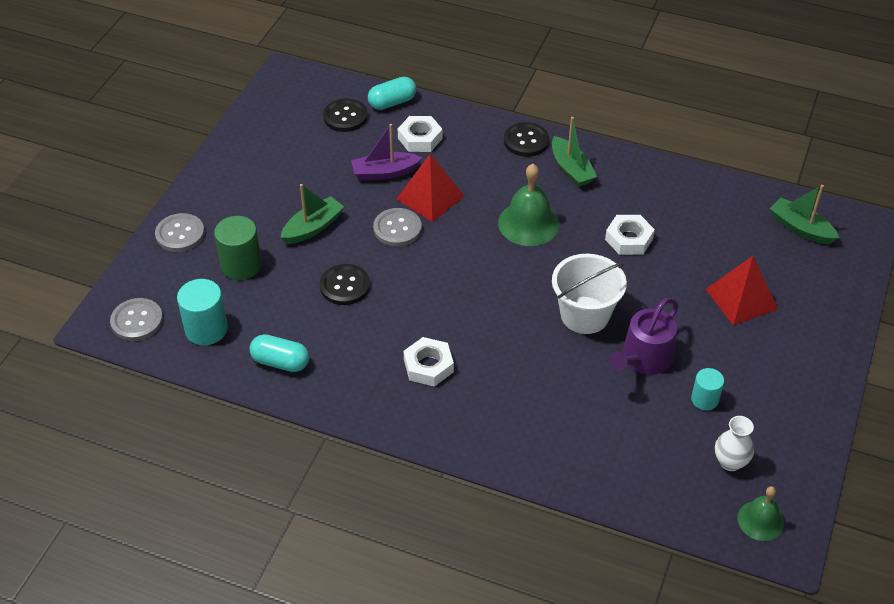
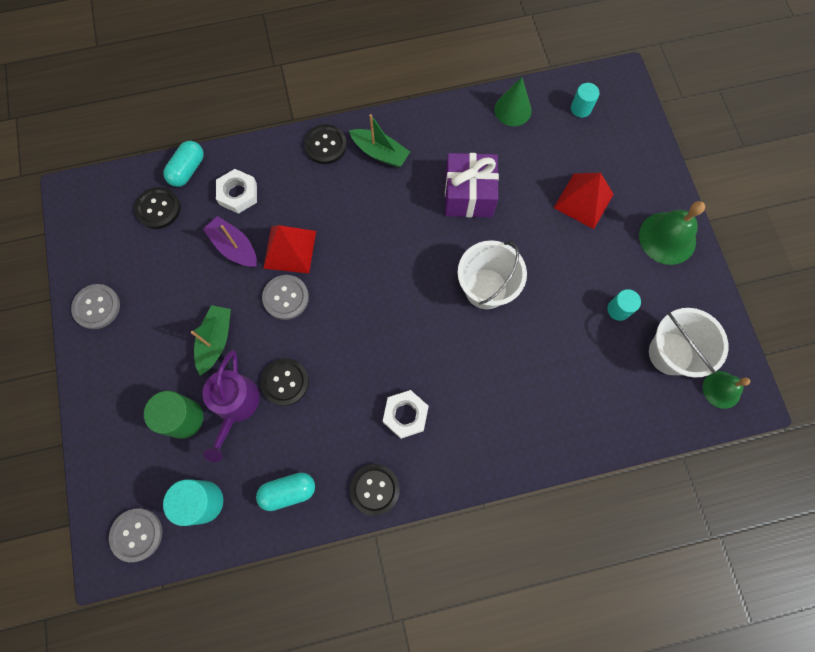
camera: 35 degrees left, 25 degrees up
grey button [155,213,205,252] -> grey button moved to [71,284,120,329]
purple boat [351,124,423,181] -> purple boat turned 90 degrees clockwise [203,216,257,267]
green bell [498,164,560,246] -> green bell moved to [639,201,705,265]
white nut [605,215,655,255] -> purple gift [445,153,499,217]
purple watering can [609,298,678,375] -> purple watering can moved to [202,350,260,462]
white vase [715,416,754,471] -> white bucket [649,308,728,378]
green boat [770,185,839,245] -> turquoise cylinder [571,83,600,118]
none -> black button [350,464,400,516]
none -> green cone [494,77,532,126]

